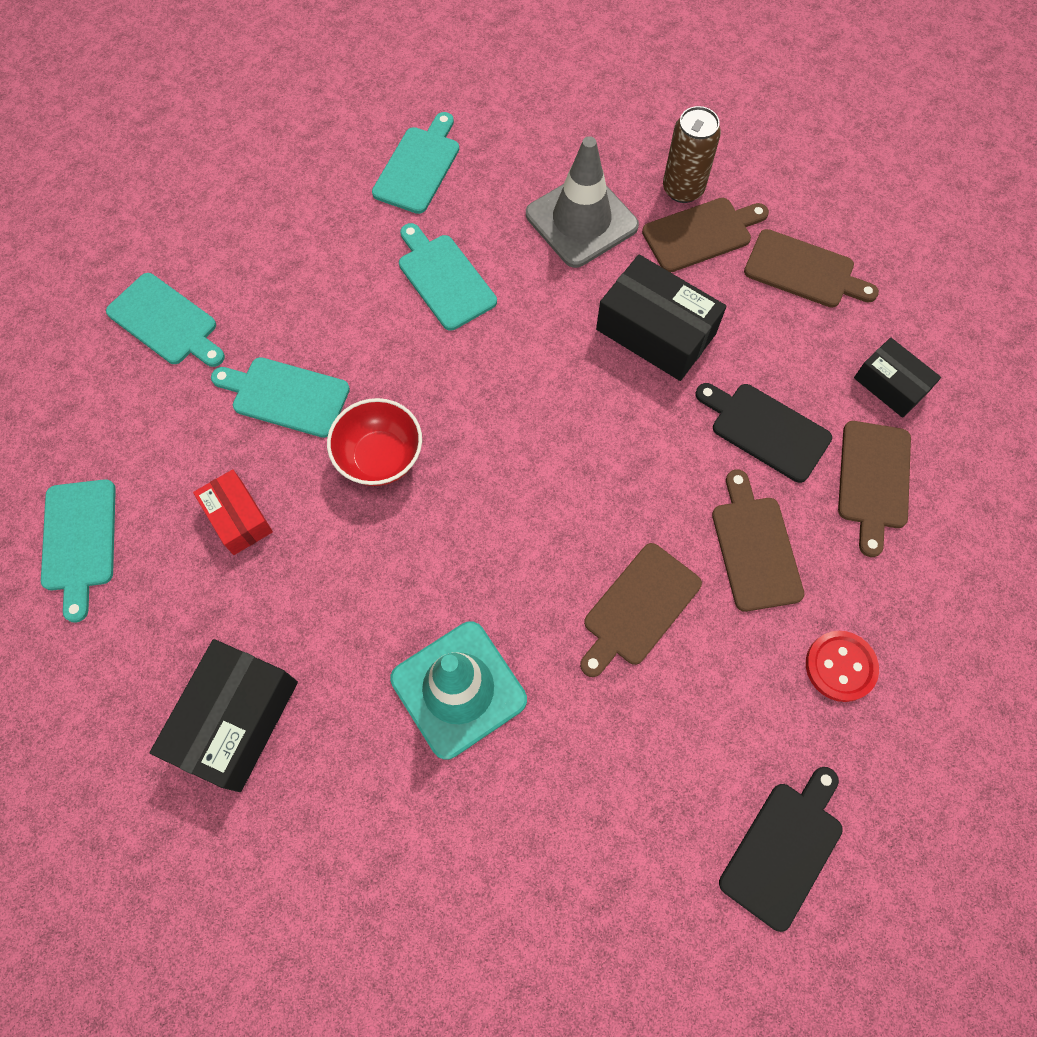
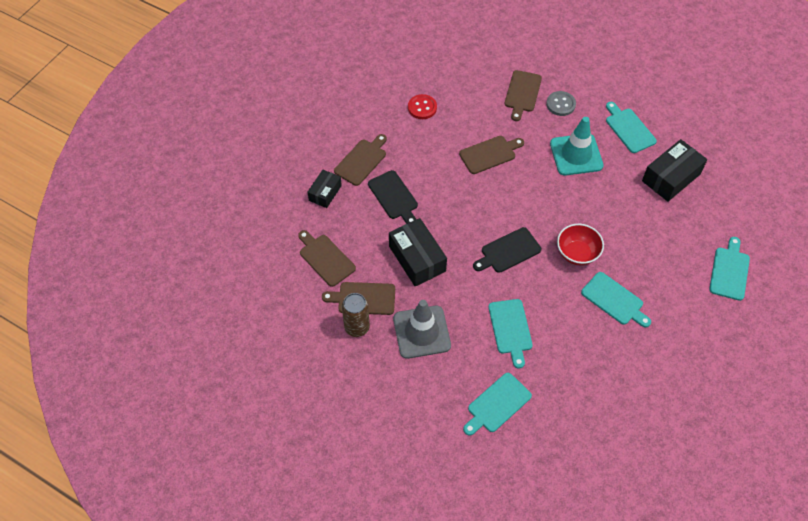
camera: 155 degrees left, 10 degrees down
turquoise cutting board [106,273,225,367] -> turquoise cutting board moved to [606,102,657,153]
red box [193,469,273,555] -> none
brown cutting board [712,470,804,612] -> brown cutting board moved to [505,70,542,121]
black cutting board [719,767,843,932] -> black cutting board moved to [473,227,541,273]
black box [854,337,941,418] -> black box turned 45 degrees clockwise [308,170,342,208]
none -> grey button [546,91,576,116]

